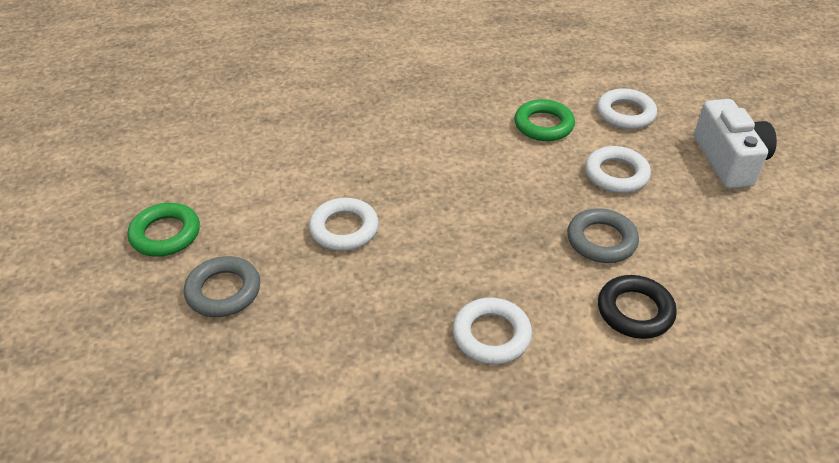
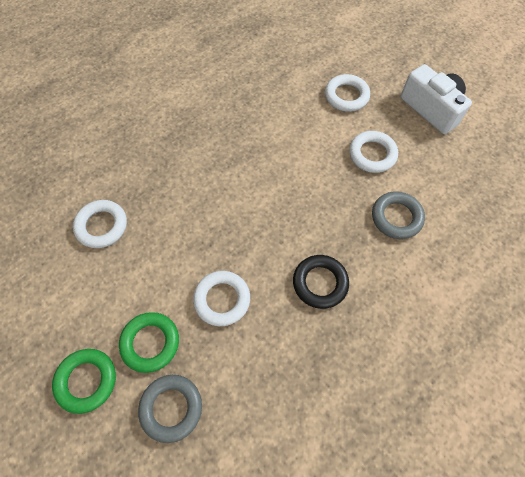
camera: 30 degrees left, 20 degrees up
white ring [453,298,532,365] -> white ring moved to [73,200,127,248]
green ring [514,99,575,141] -> green ring moved to [119,312,179,373]
black ring [598,275,677,339] -> black ring moved to [293,255,349,309]

